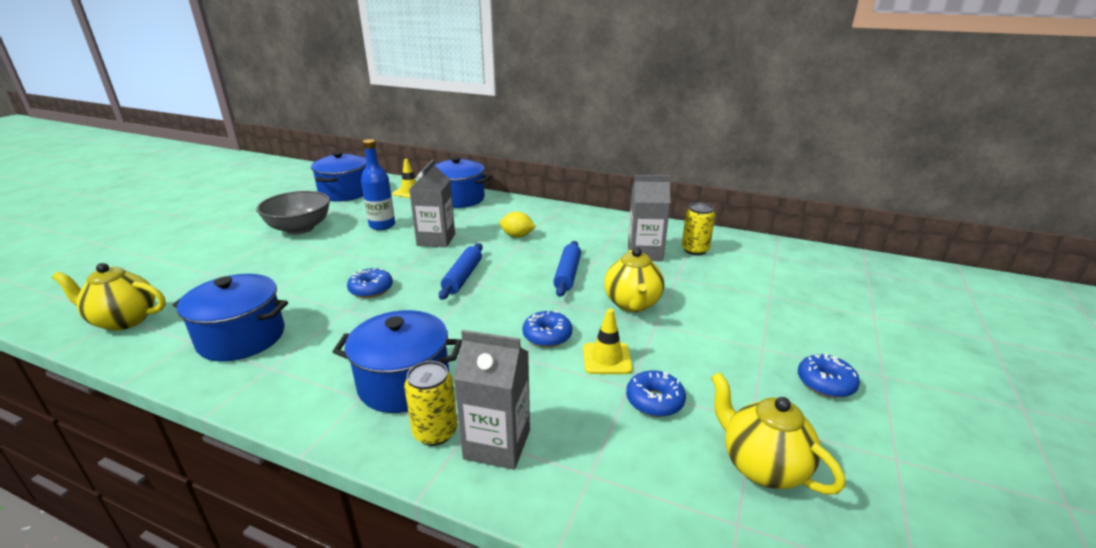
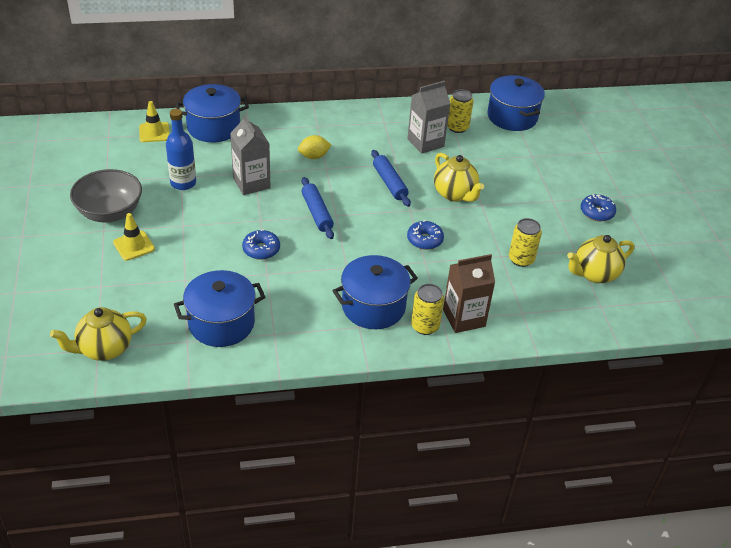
camera: 35 degrees left, 15 degrees up
blue pot [311,151,366,202] -> blue pot moved to [488,75,545,131]
grey carton [454,330,530,470] -> brown carton [443,254,495,333]
yellow traffic cone [583,308,633,374] -> yellow traffic cone moved to [113,213,155,261]
blue donut [626,370,686,417] -> yellow can [509,218,542,267]
yellow teapot [711,372,845,495] -> yellow teapot turned 45 degrees counterclockwise [567,235,634,283]

